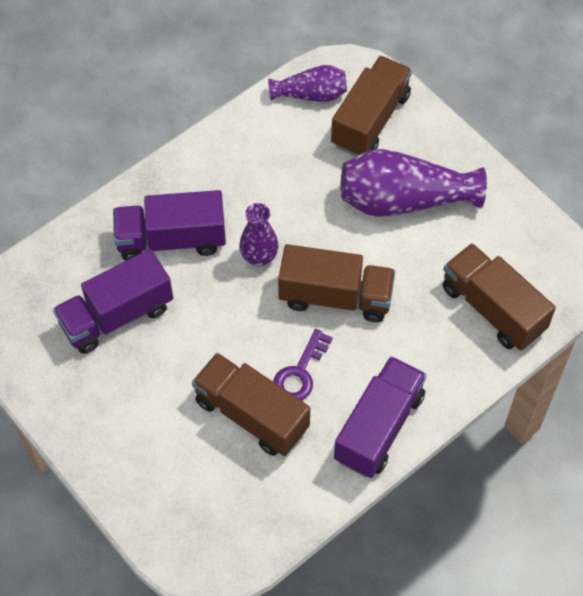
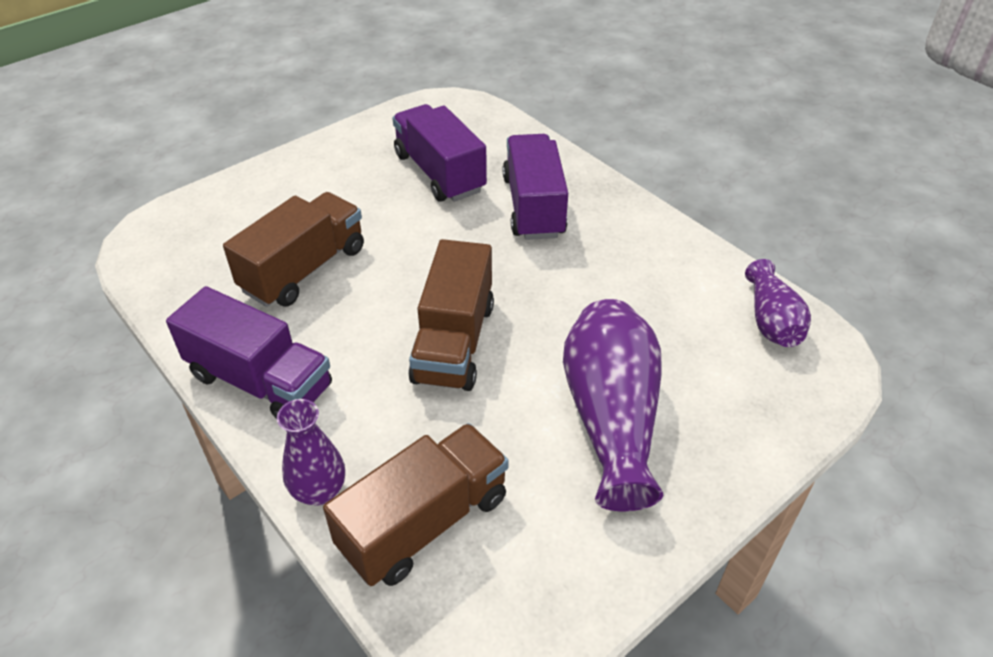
camera: 90 degrees right, 15 degrees down
purple vase [239,203,279,266] -> purple vase moved to [277,399,345,505]
purple key [273,329,333,401] -> none
brown truck [331,56,412,156] -> none

